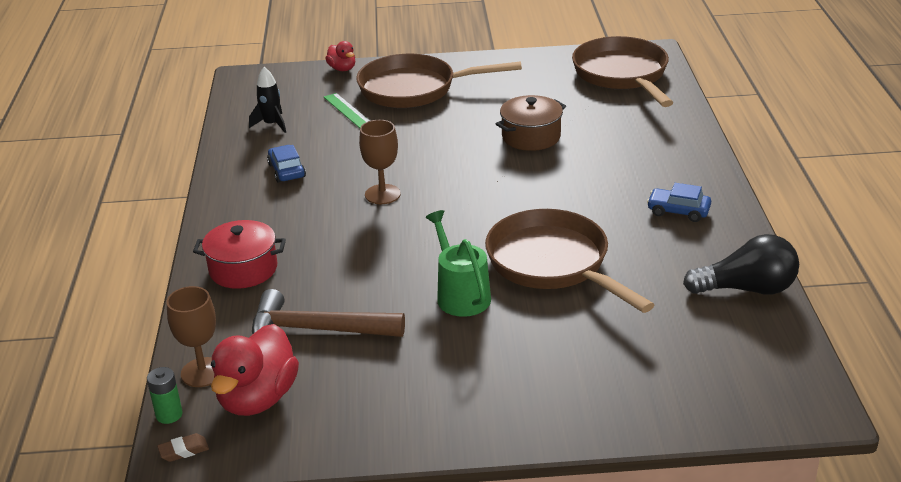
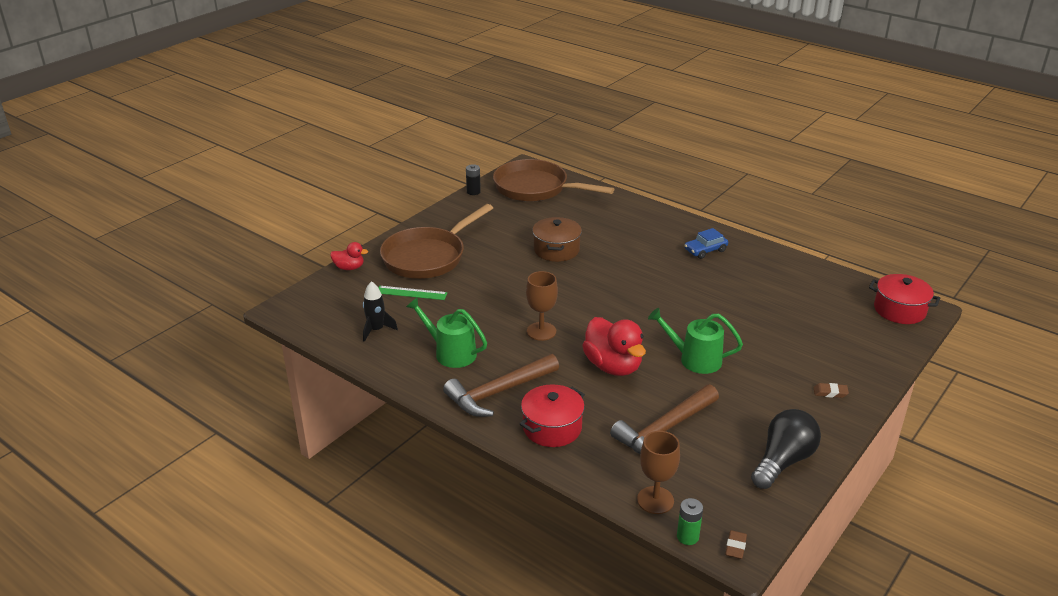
camera: 50 degrees left, 0 degrees up
red duck [211,324,299,416] -> red duck moved to [582,317,646,376]
blue car [267,145,306,183] -> green watering can [406,297,487,368]
brown pan [485,209,654,313] -> none
black light bulb [683,234,799,295] -> black light bulb moved to [751,409,821,489]
none -> brown hammer [443,354,559,417]
none -> black battery [466,164,481,195]
none -> brown eraser [814,383,849,398]
none -> red pot [869,274,940,324]

